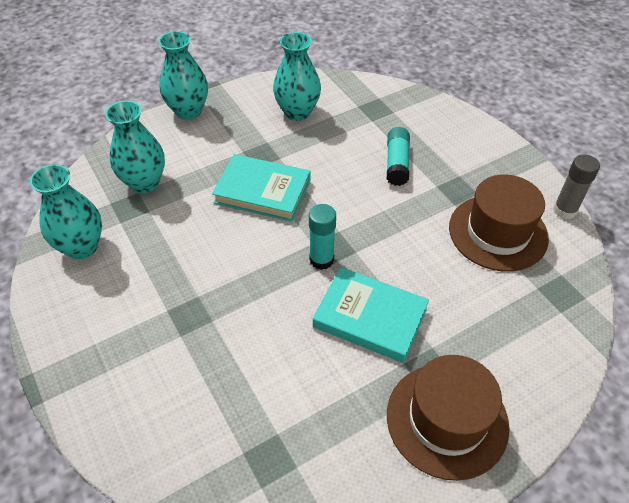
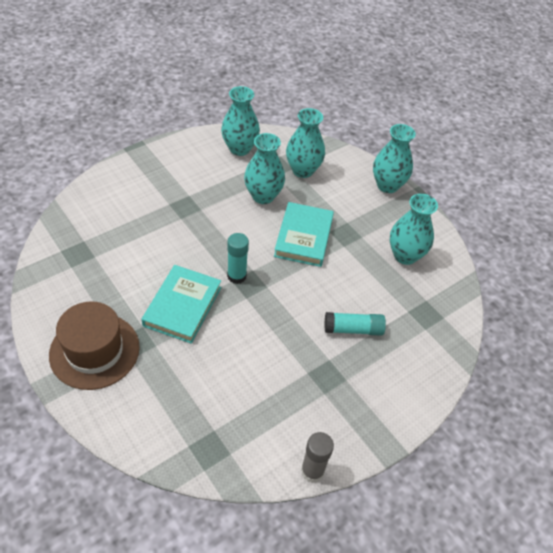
camera: 80 degrees right, 0 degrees up
brown hat [449,175,549,272] -> none
none -> turquoise vase [244,133,285,204]

